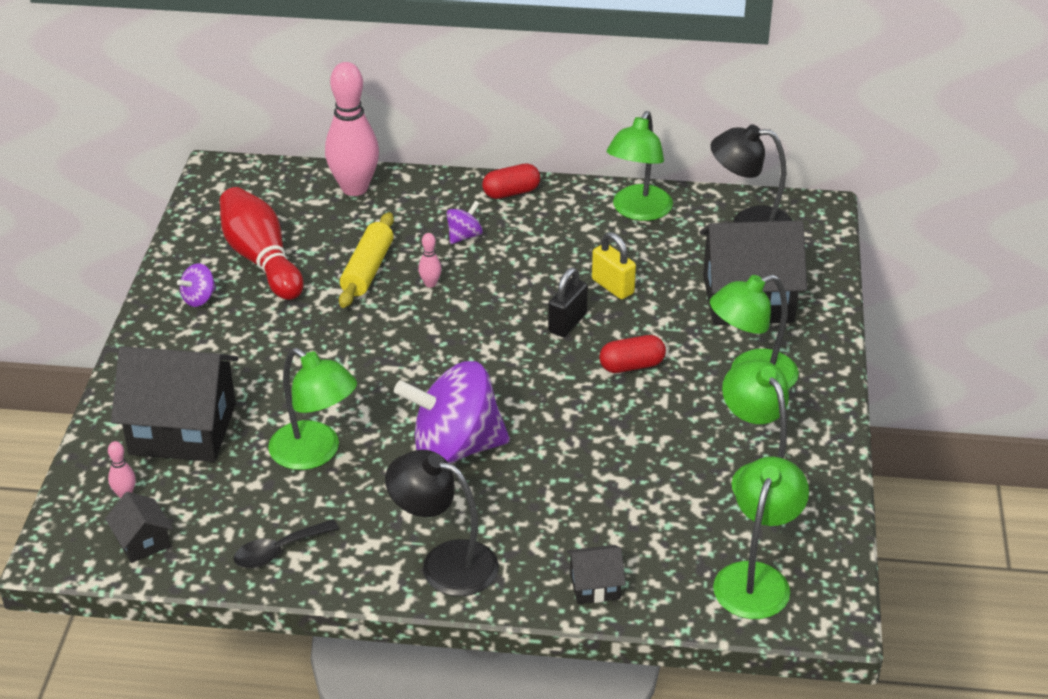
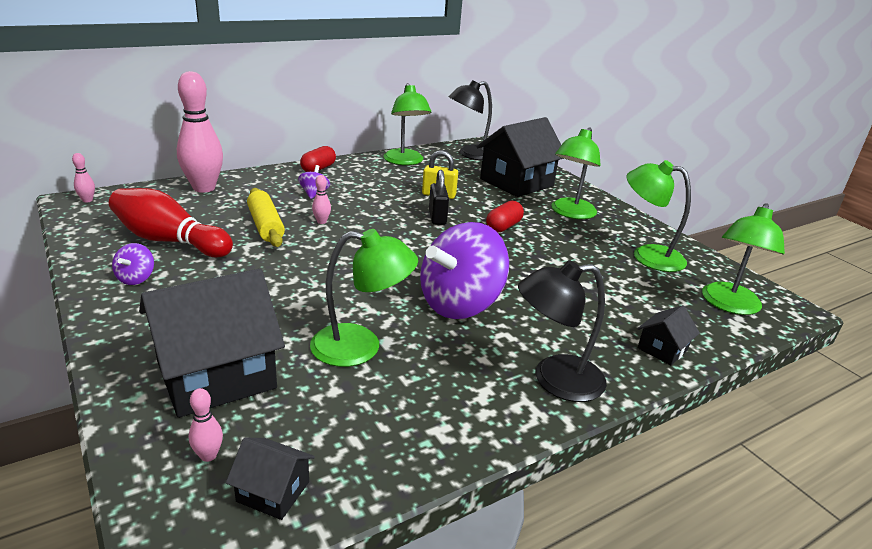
camera: 40 degrees left, 10 degrees down
black spoon [234,519,339,568] -> none
green lamp [713,456,809,619] -> green lamp turned 135 degrees counterclockwise [702,203,785,315]
none -> pink bowling pin [72,153,95,203]

